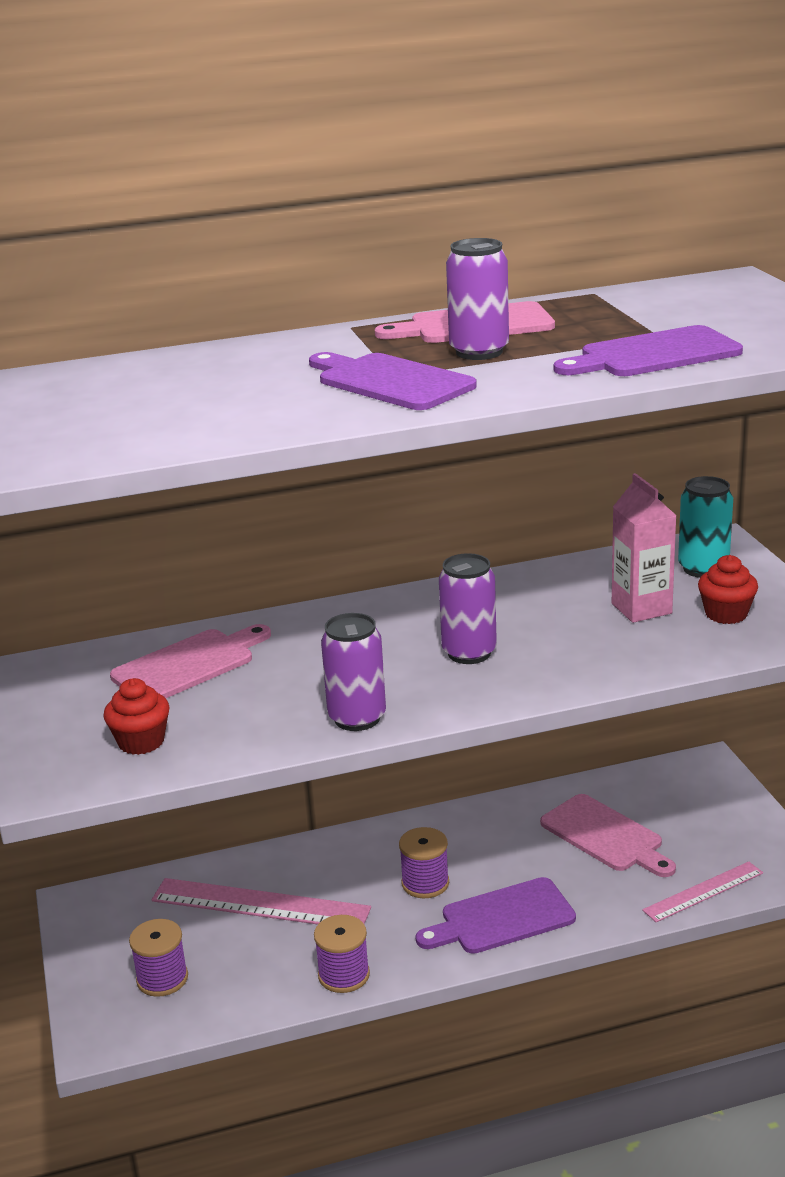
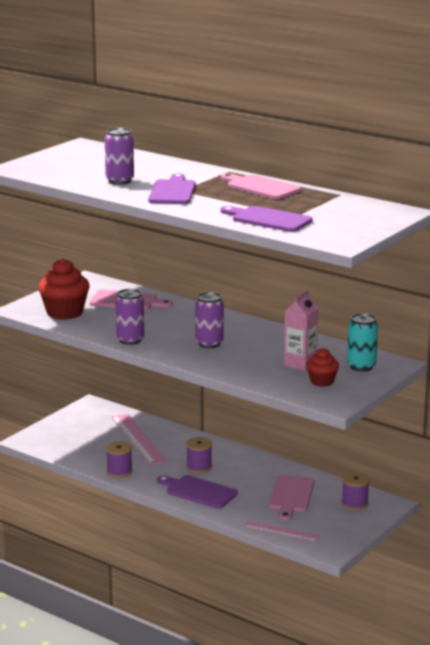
camera: 50 degrees right, 5 degrees down
red cupcake [103,678,170,755] -> red cupcake [38,259,90,320], size x1.74
purple spool [129,919,188,997] -> purple spool moved to [342,472,370,511]
purple can [446,238,509,360] -> purple can moved to [105,128,134,185]

